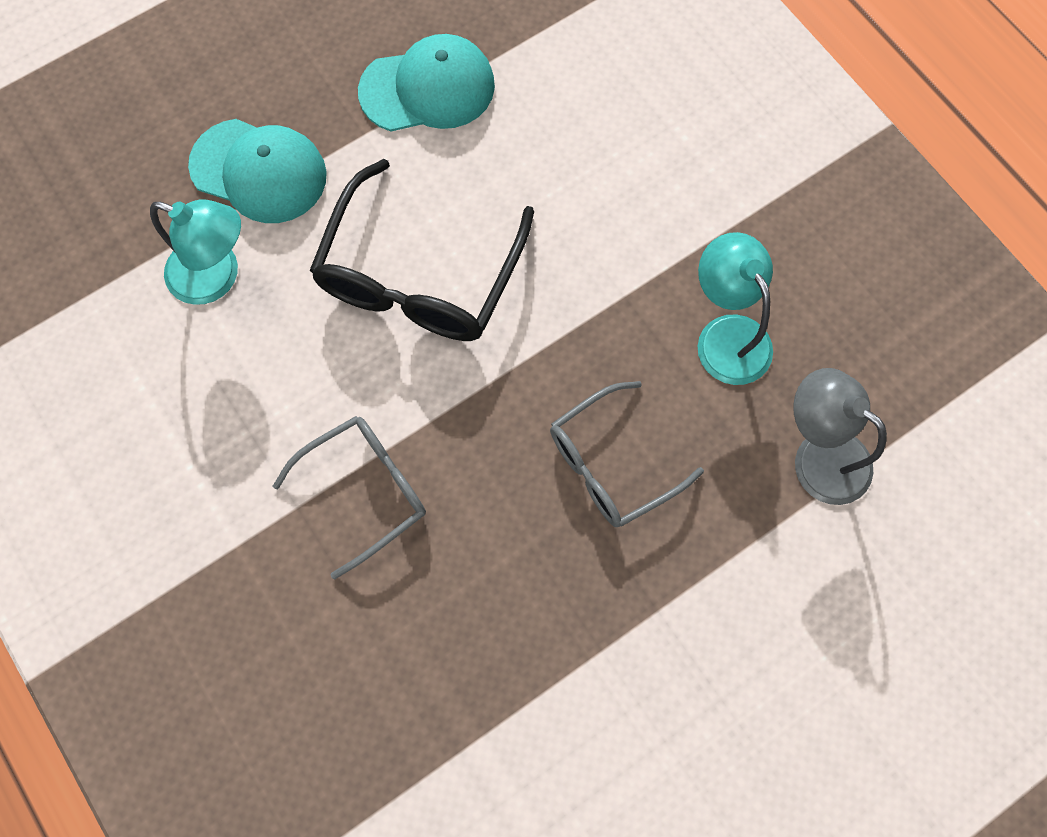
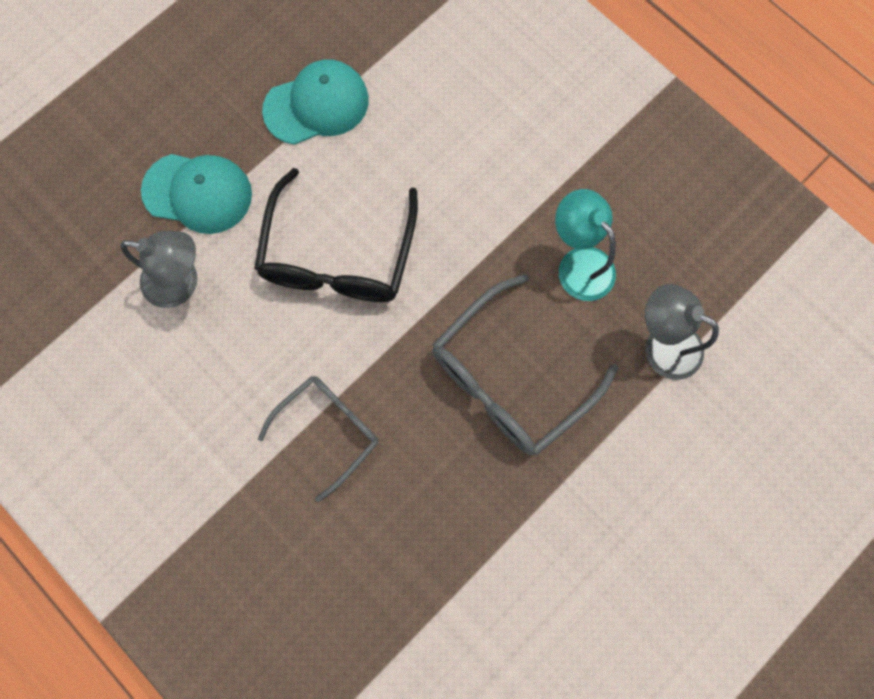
camera: 10 degrees left, 5 degrees up
turquoise lamp [150,199,241,305] -> grey lamp [121,231,198,308]
grey glasses [550,381,704,527] -> grey glasses [432,274,618,455], size x1.55

